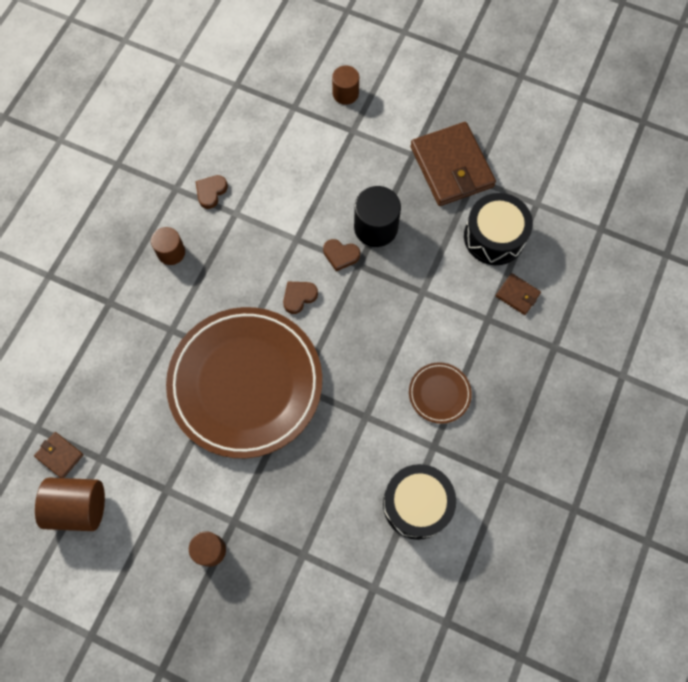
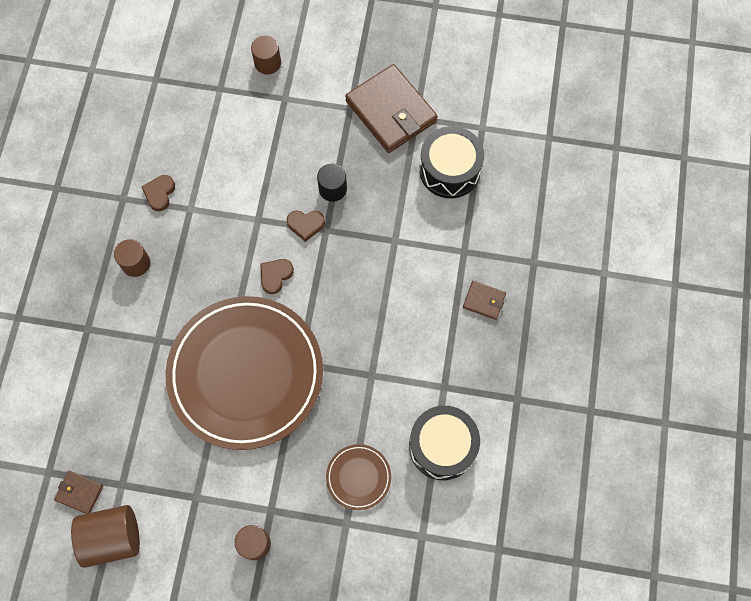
camera: 15 degrees left, 0 degrees up
black cylinder [354,186,401,247] -> black cylinder [317,164,347,202], size x0.63
brown plate [409,362,472,424] -> brown plate moved to [326,444,391,510]
brown wallet [496,273,541,315] -> brown wallet moved to [463,281,506,320]

